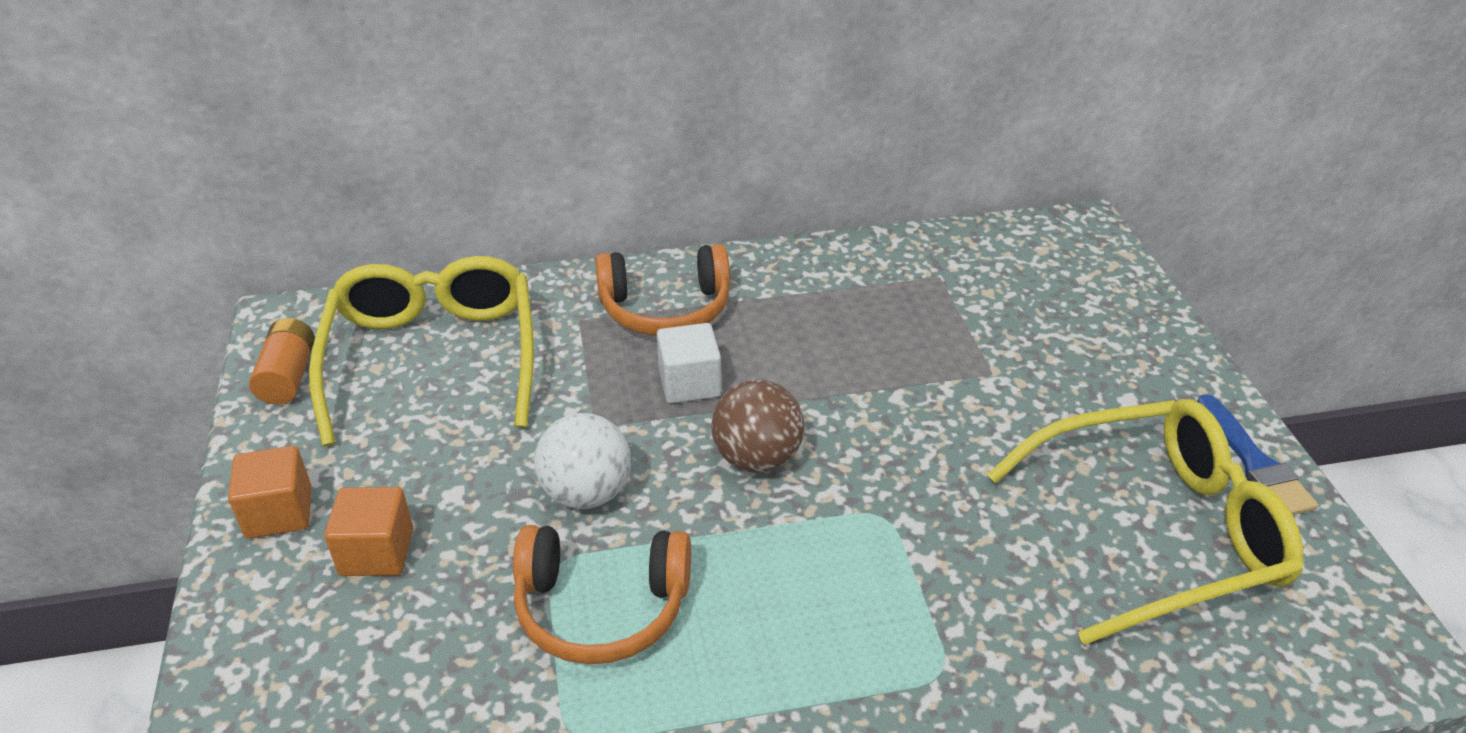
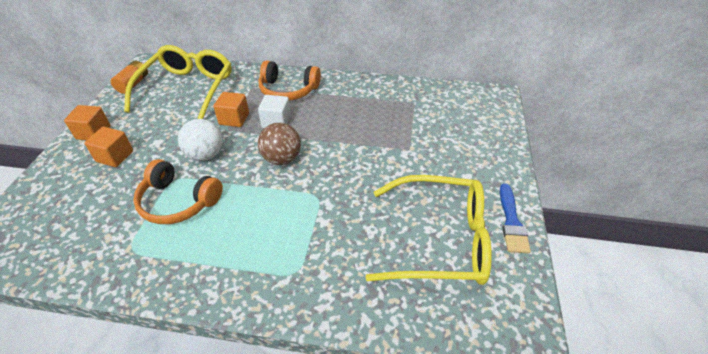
camera: 20 degrees right, 5 degrees up
none -> orange cube [213,92,249,127]

